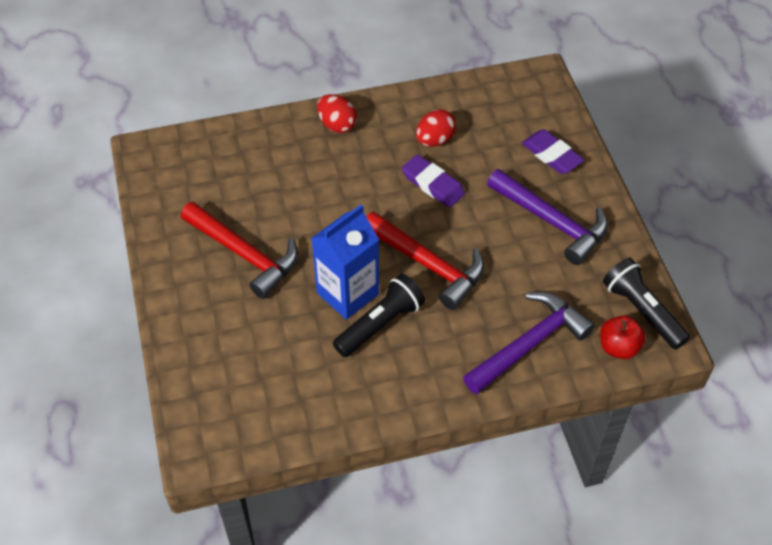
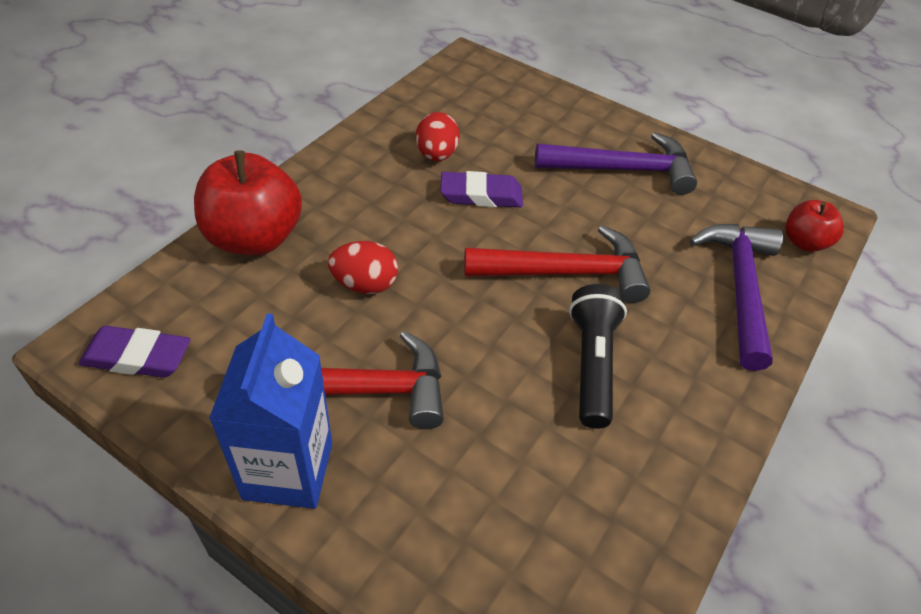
camera: 45 degrees left, 5 degrees down
blue carton [311,204,379,320] -> blue carton moved to [209,313,332,509]
red egg [317,94,357,133] -> red egg moved to [328,241,398,294]
purple eraser [522,129,584,174] -> purple eraser moved to [78,326,190,378]
black flashlight [603,258,690,349] -> none
none -> red apple [194,150,302,255]

